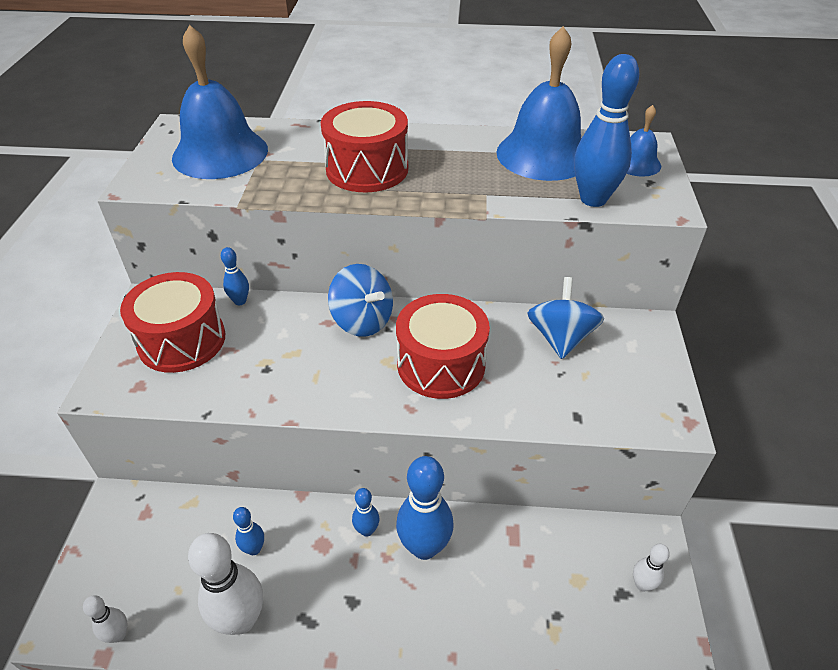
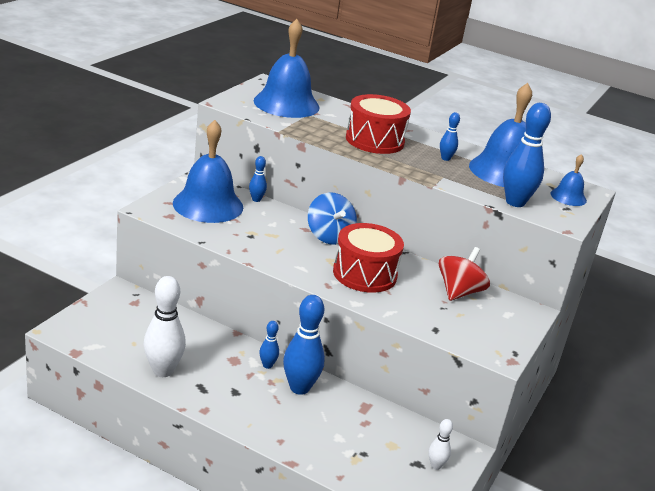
camera: 20 degrees right, 15 degrees down
white bowling pin [83,595,127,643] -> none
red drum [120,272,225,373] -> blue bell [173,120,243,223]
blue bowling pin [233,507,264,555] -> blue bowling pin moved to [440,112,460,161]
blue spinning top [528,277,604,359] -> red spinning top [439,247,490,301]

